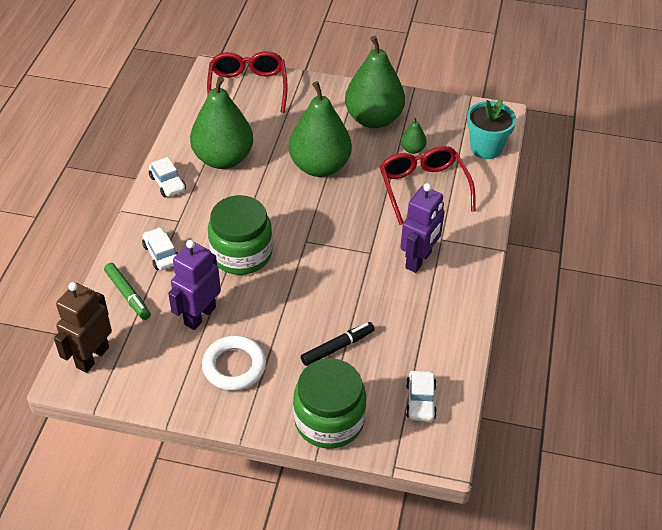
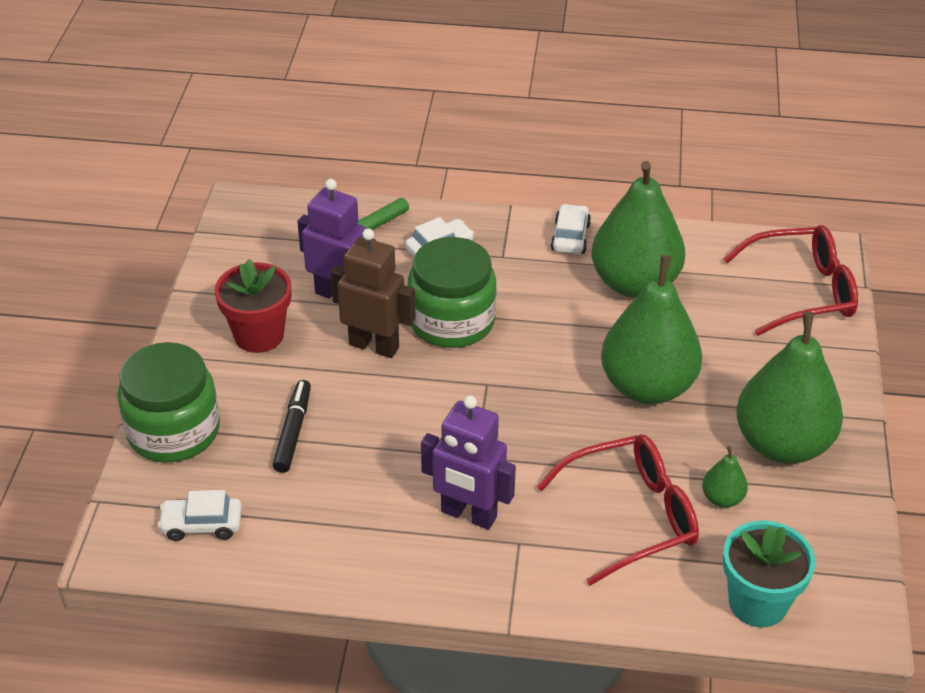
camera: 85 degrees right, 5 degrees down
brown robot [54,282,112,373] -> brown robot moved to [331,229,416,358]
white car [149,157,186,197] -> white car turned 135 degrees clockwise [551,204,591,254]
white ring [202,335,266,391] -> red flower pot [215,259,291,353]
black marker [301,322,375,366] -> black marker turned 135 degrees counterclockwise [273,380,311,473]

